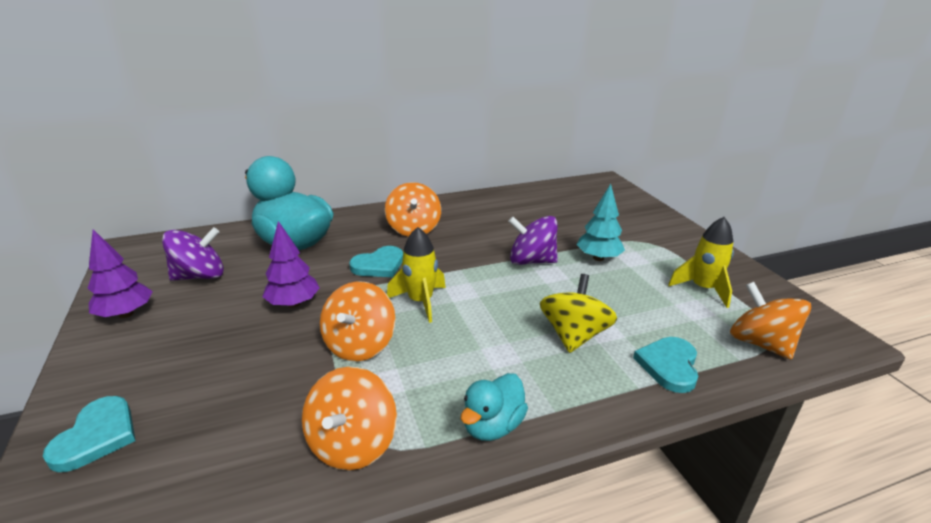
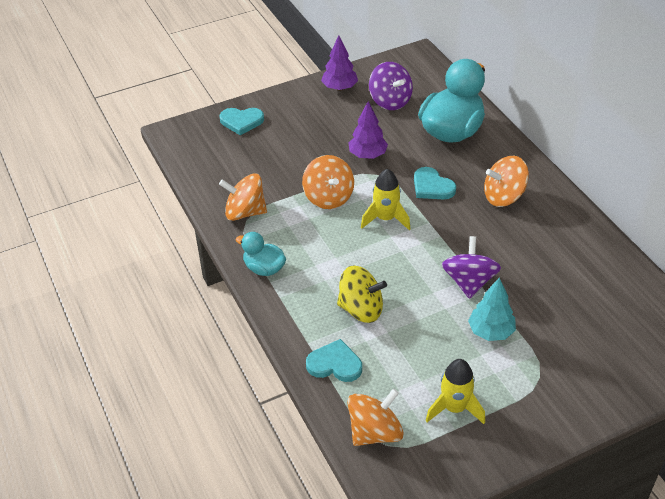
camera: 85 degrees right, 15 degrees up
orange spinning top [320,281,395,362] -> orange spinning top turned 120 degrees counterclockwise [302,155,354,209]

